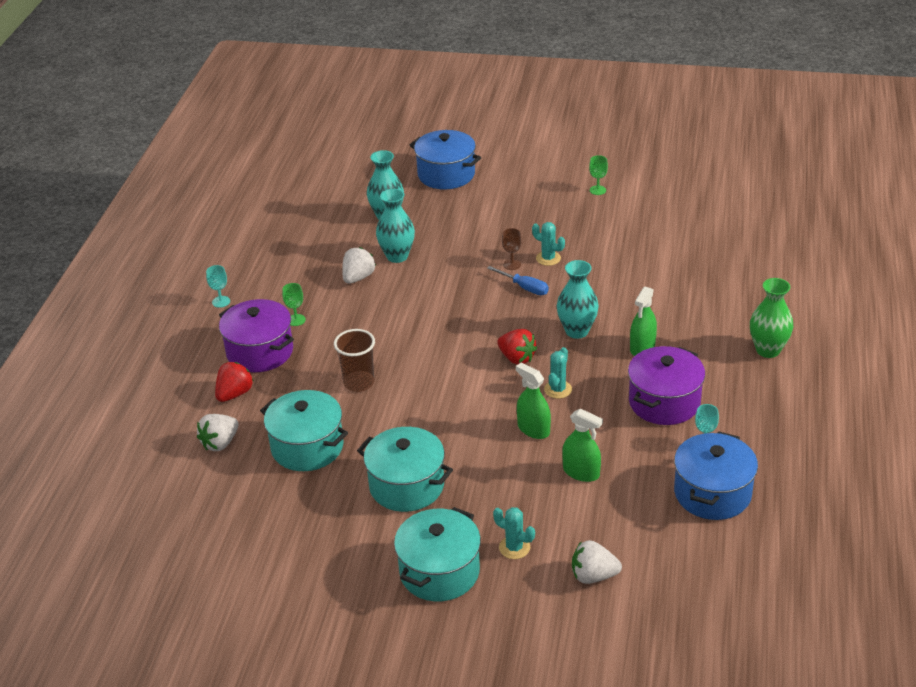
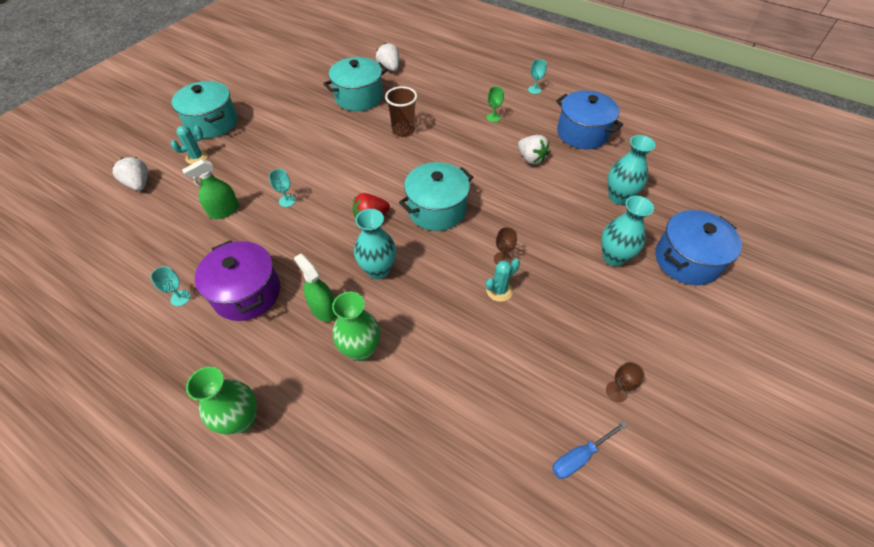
camera: 110 degrees right, 15 degrees up
red strawberry [215,362,254,402] -> none
purple pot [219,299,294,372] -> none
turquoise pot [357,427,453,512] -> turquoise pot moved to [399,162,473,231]
turquoise vase [376,189,415,263] -> turquoise vase moved to [601,196,654,266]
blue screwdriver [487,266,549,295] -> blue screwdriver moved to [552,421,627,479]
green spray bottle [516,362,551,439] -> turquoise goblet [269,169,296,207]
turquoise cactus [544,347,572,399] -> none
white strawberry [572,540,622,584] -> white strawberry turned 60 degrees counterclockwise [112,157,148,191]
green goblet [589,155,608,195] -> brown goblet [606,362,644,402]
blue pot [674,431,758,520] -> blue pot moved to [556,91,623,149]
none -> green vase [332,292,380,361]

